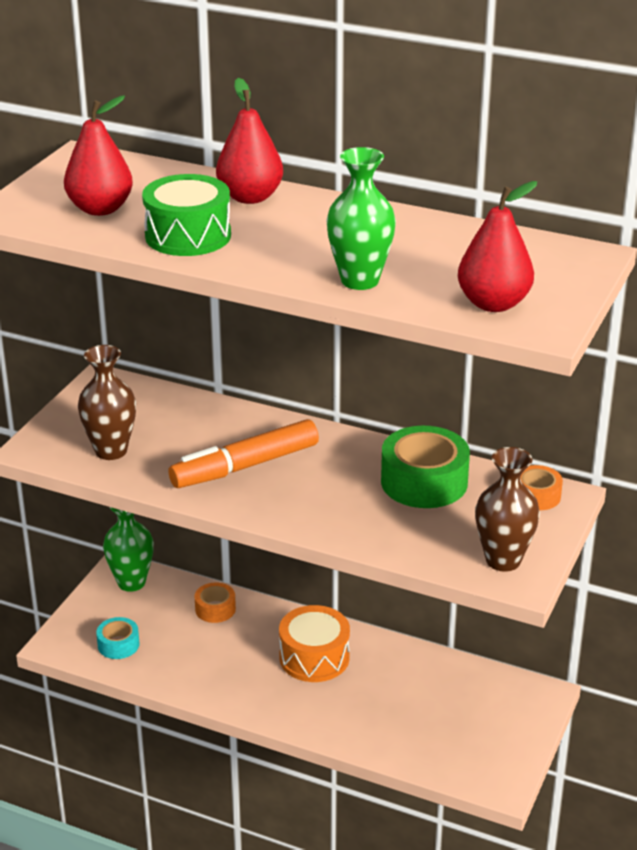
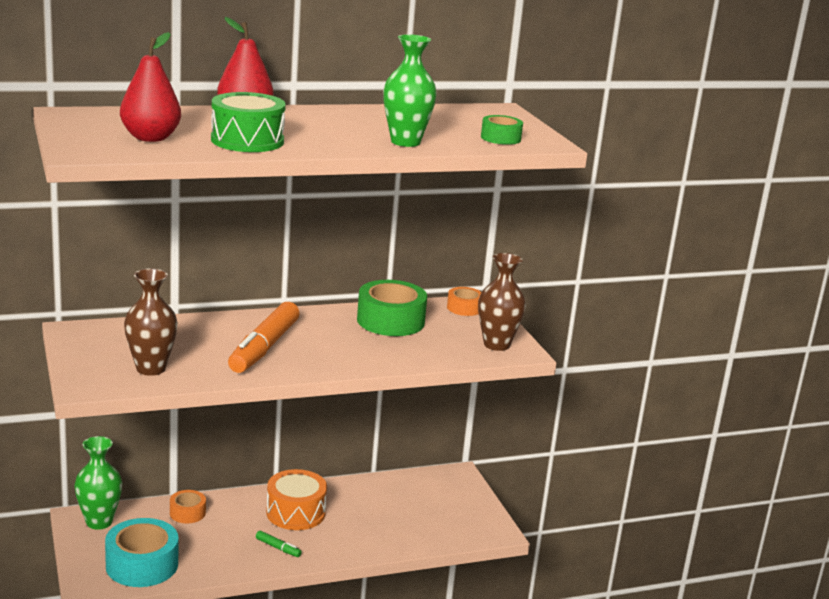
camera: 45 degrees left, 10 degrees down
turquoise tape [96,617,139,659] -> turquoise tape [105,518,179,587], size x1.86
red pear [458,181,537,312] -> green tape [481,115,523,145]
none -> green marker [256,531,302,557]

